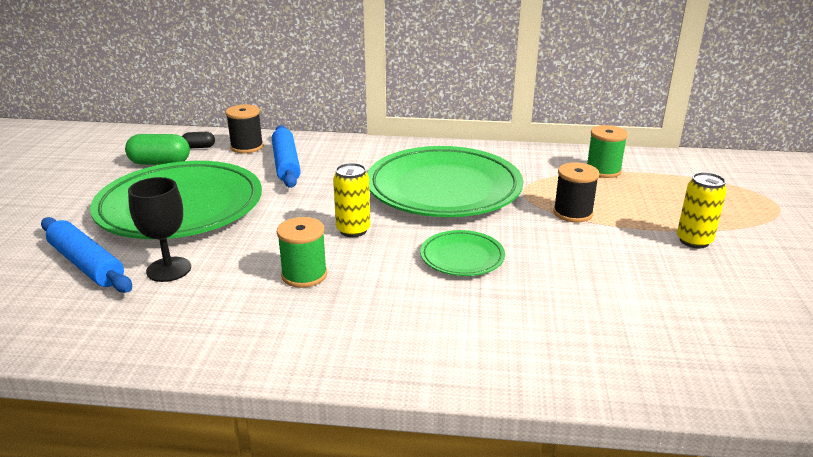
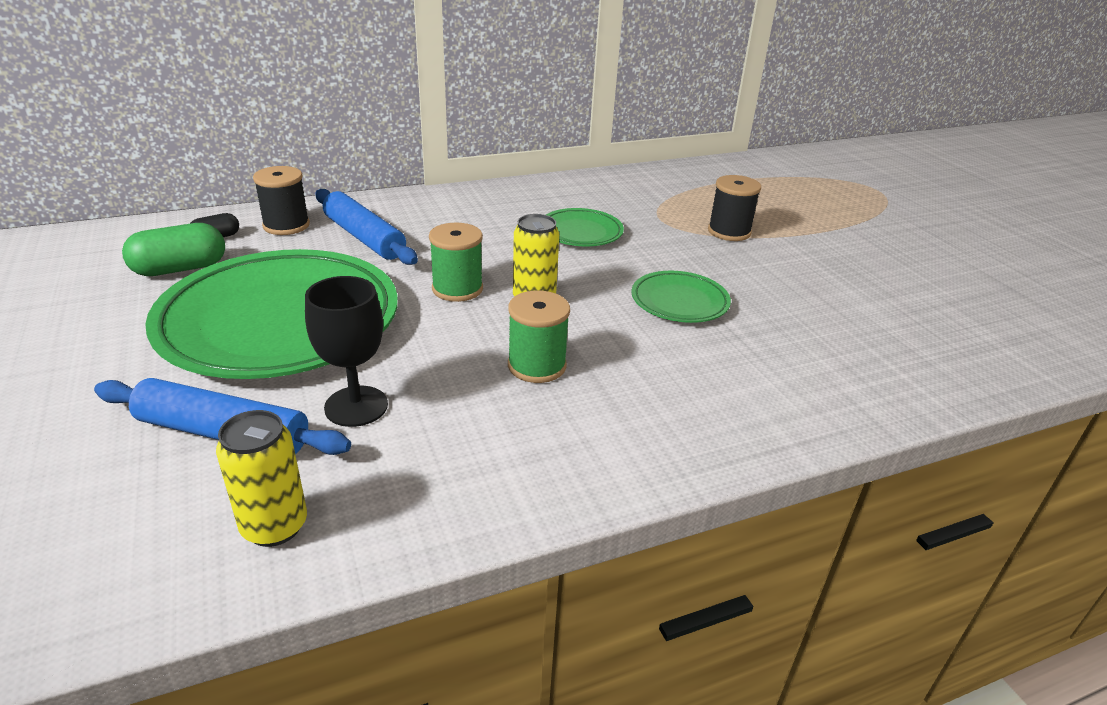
camera: 30 degrees left, 5 degrees up
green plate [367,146,523,217] -> green plate [546,208,624,246], size x0.46
green spool [587,125,628,178] -> green spool moved to [429,222,483,302]
yellow can [677,172,727,248] -> yellow can moved to [216,410,307,547]

